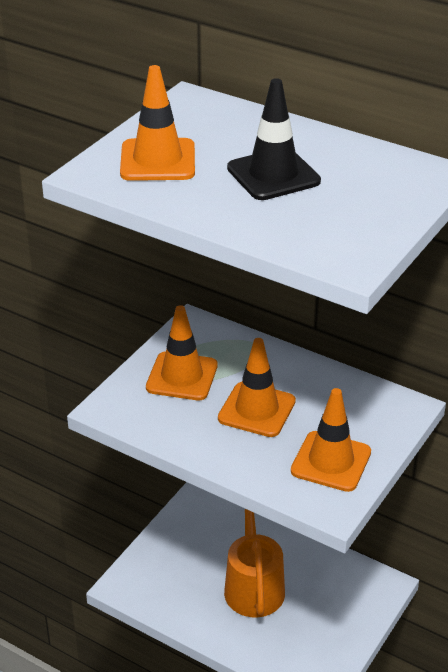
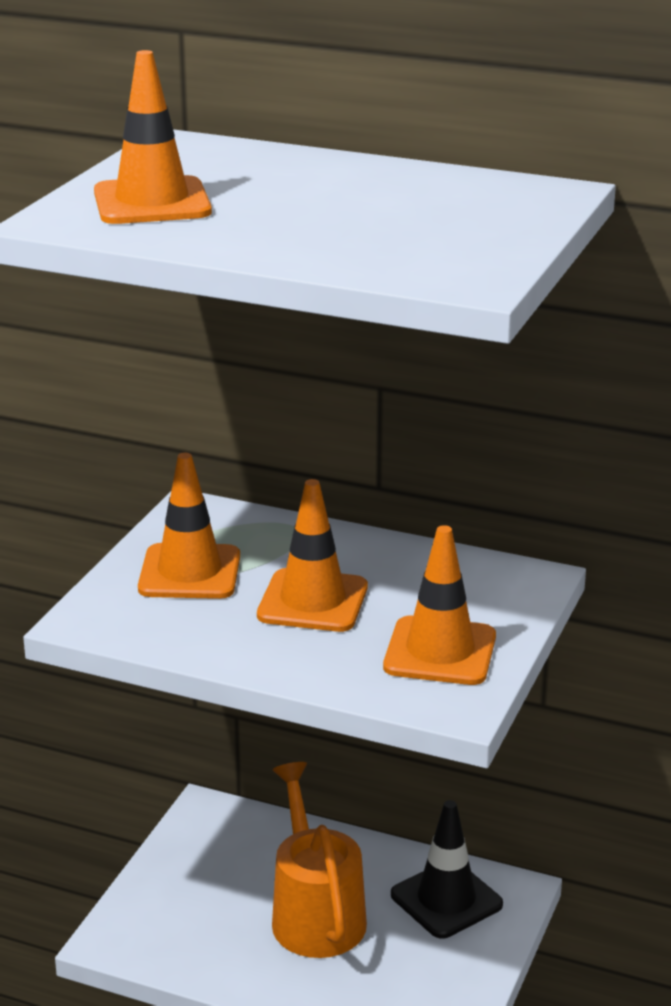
camera: 10 degrees left, 10 degrees down
black traffic cone [227,78,321,200] -> black traffic cone moved to [391,800,503,939]

